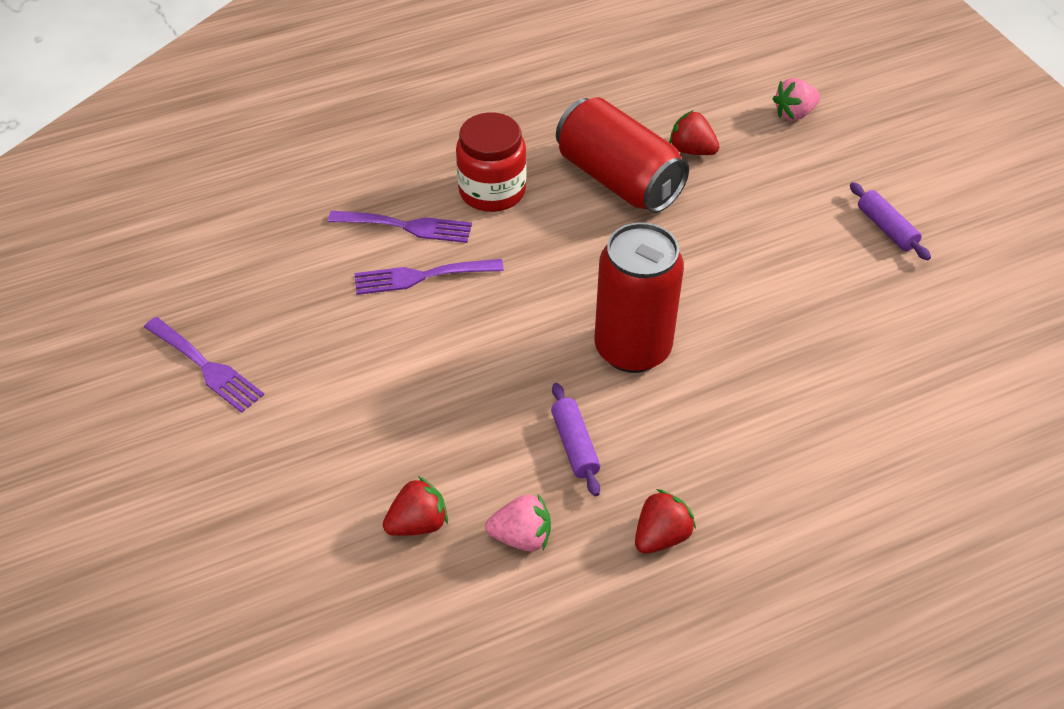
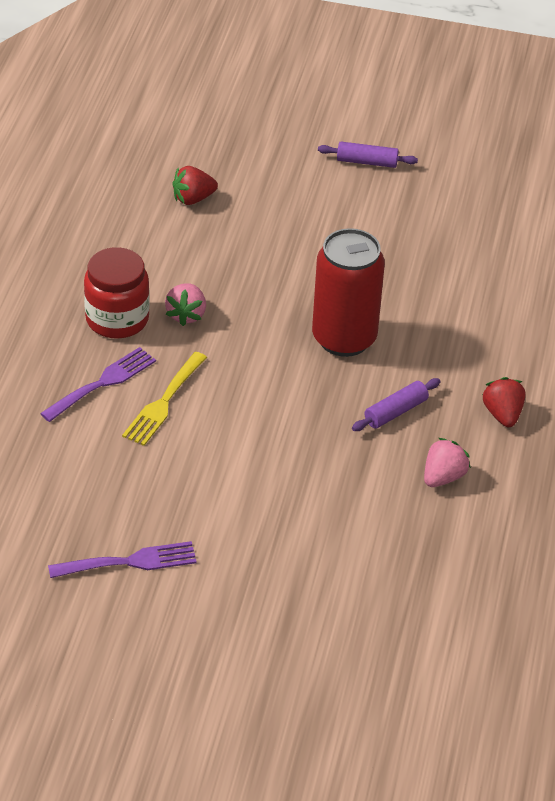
camera: 55 degrees left, 5 degrees down
purple fork [354,259,504,295] -> yellow fork [122,352,207,446]
red strawberry [383,476,448,536] -> none
purple rolling pin [551,383,600,496] -> purple rolling pin turned 60 degrees counterclockwise [352,378,441,431]
red can [556,97,689,213] -> none
pink strawberry [773,78,821,121] -> pink strawberry moved to [165,283,206,326]

